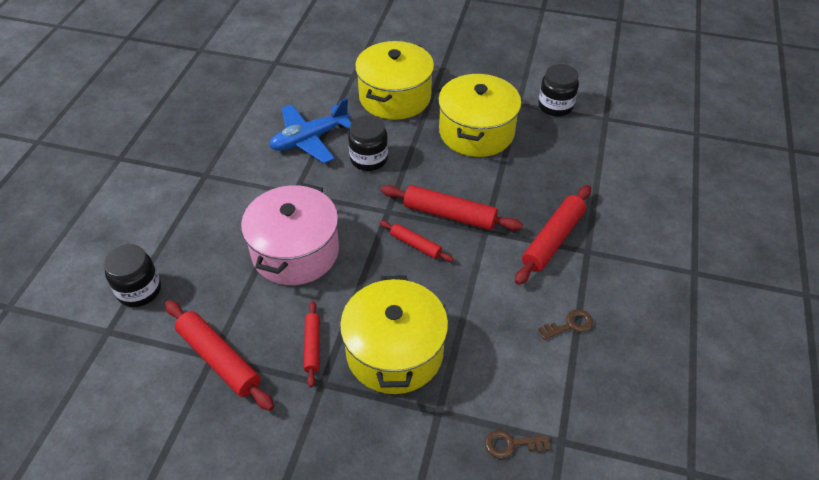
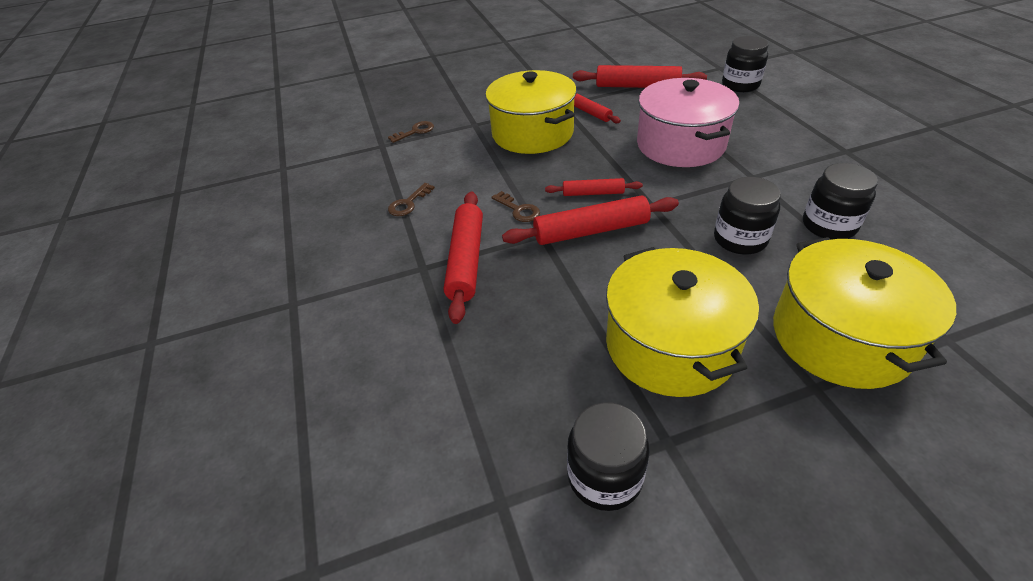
camera: 150 degrees right, 5 degrees down
blue plane [269,98,351,163] -> black jar [803,163,878,240]
none -> brown key [492,191,540,222]

